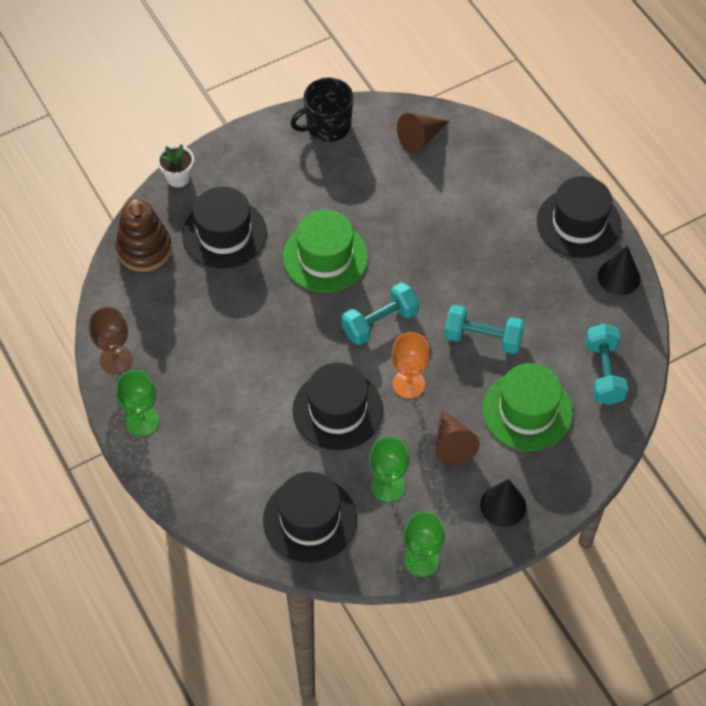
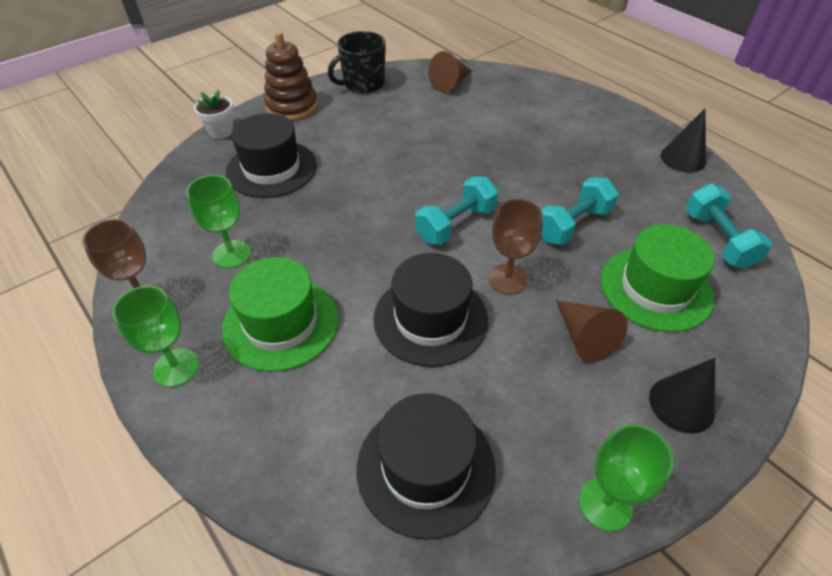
camera: 10 degrees left, 10 degrees down
brown stacking toy [115,200,172,272] -> brown stacking toy moved to [264,32,318,121]
green hat [283,210,368,293] -> green hat moved to [222,257,339,372]
green goblet [369,436,409,502] -> green goblet moved to [186,175,251,268]
orange goblet [391,332,430,399] -> brown goblet [488,199,543,294]
turquoise dumbbell [444,305,525,354] -> turquoise dumbbell turned 45 degrees counterclockwise [541,177,619,245]
black hat [537,176,621,258] -> none

